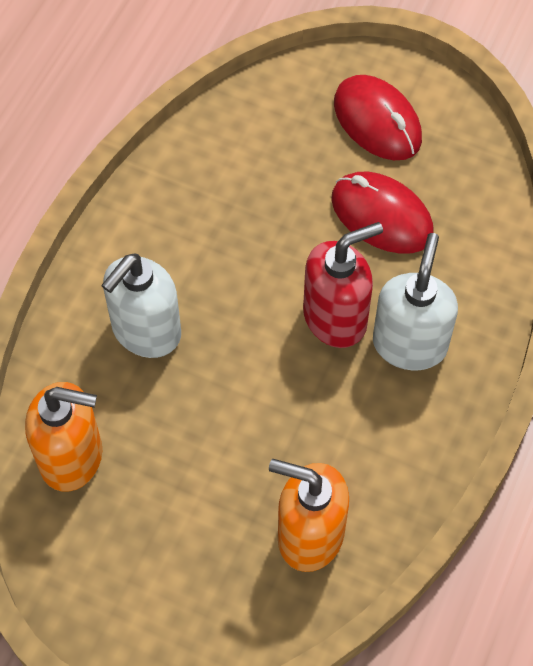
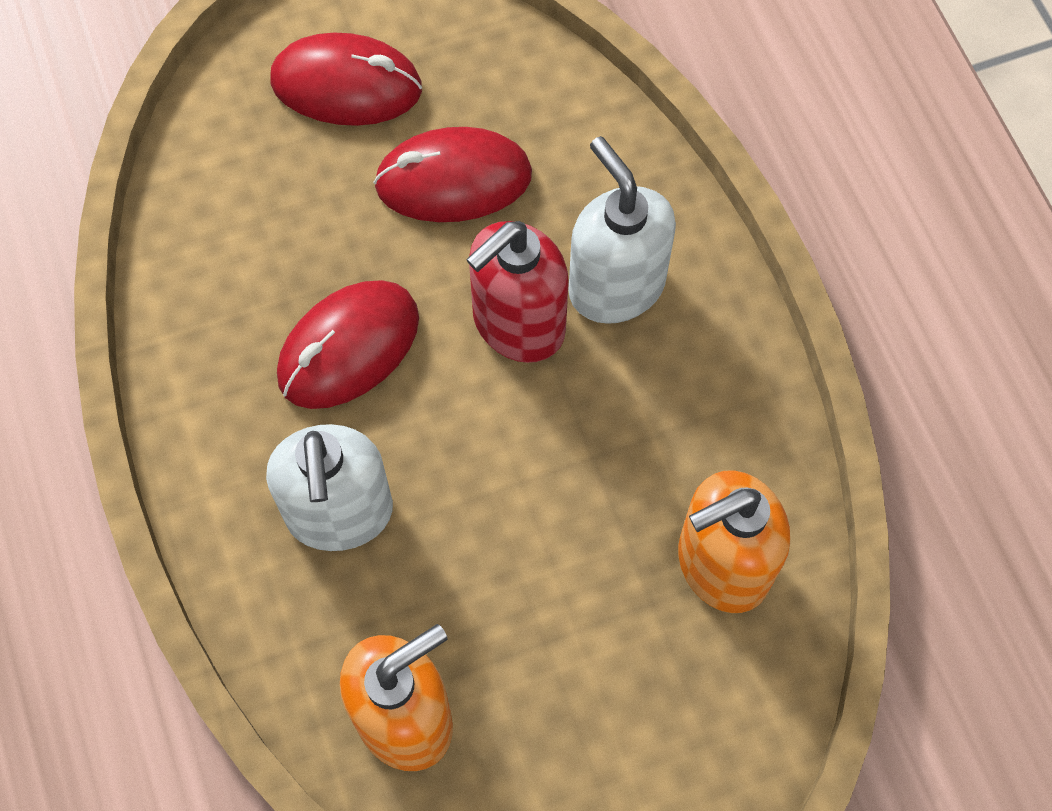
camera: 45 degrees left, 5 degrees up
red soap dispenser [303,222,383,348] -> red soap dispenser turned 150 degrees counterclockwise [466,221,569,363]
none -> red mouse [277,280,419,409]

